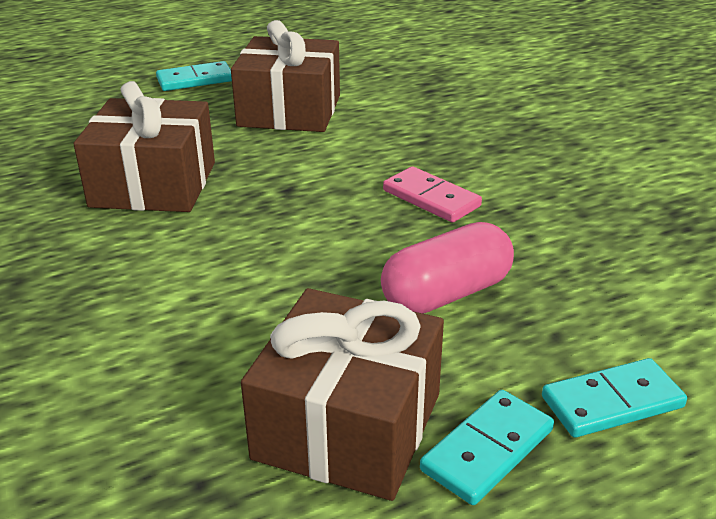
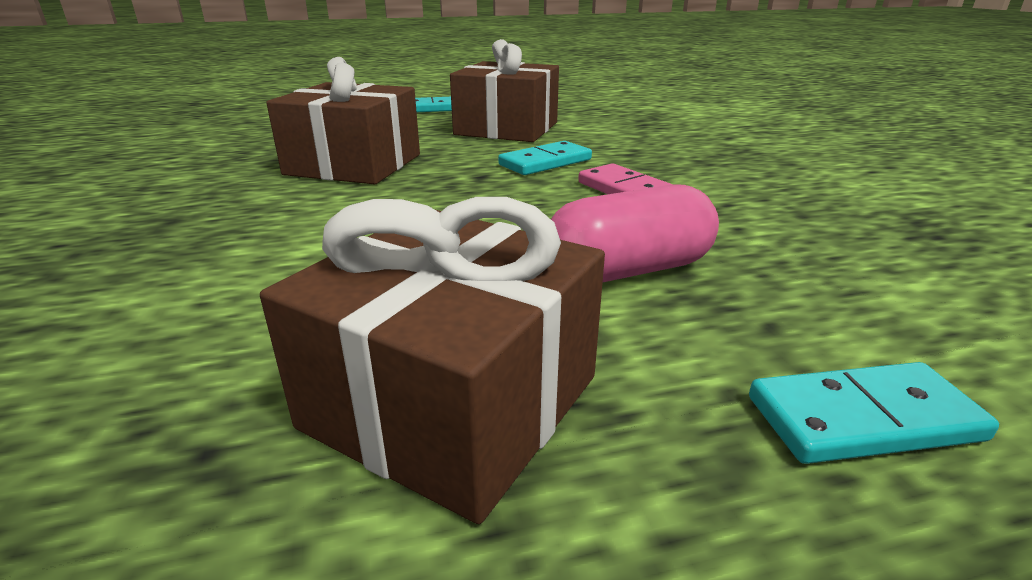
camera: 10 degrees right, 5 degrees down
turquoise domino [420,390,554,505] -> turquoise domino moved to [498,141,592,175]

